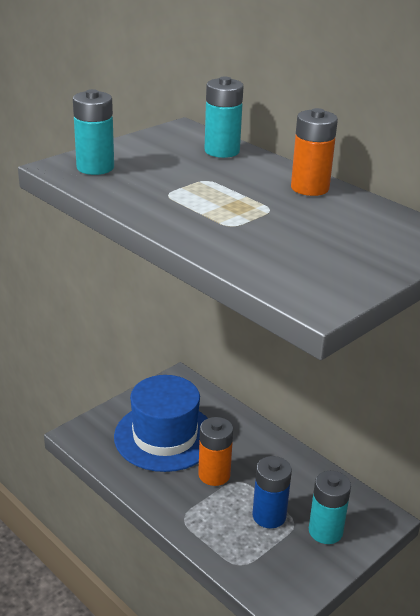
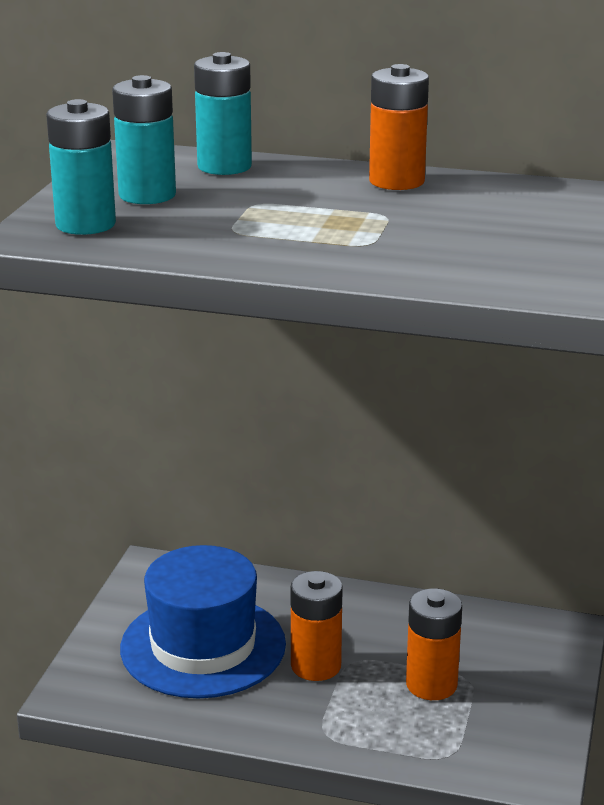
camera: 30 degrees left, 5 degrees down
blue battery [253,456,292,528] -> orange battery [406,588,462,700]
turquoise battery [309,471,351,544] -> turquoise battery moved to [112,75,176,204]

